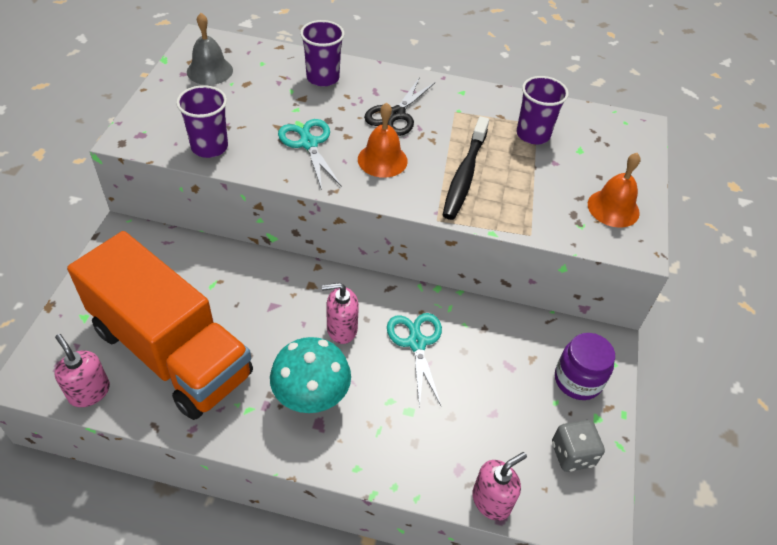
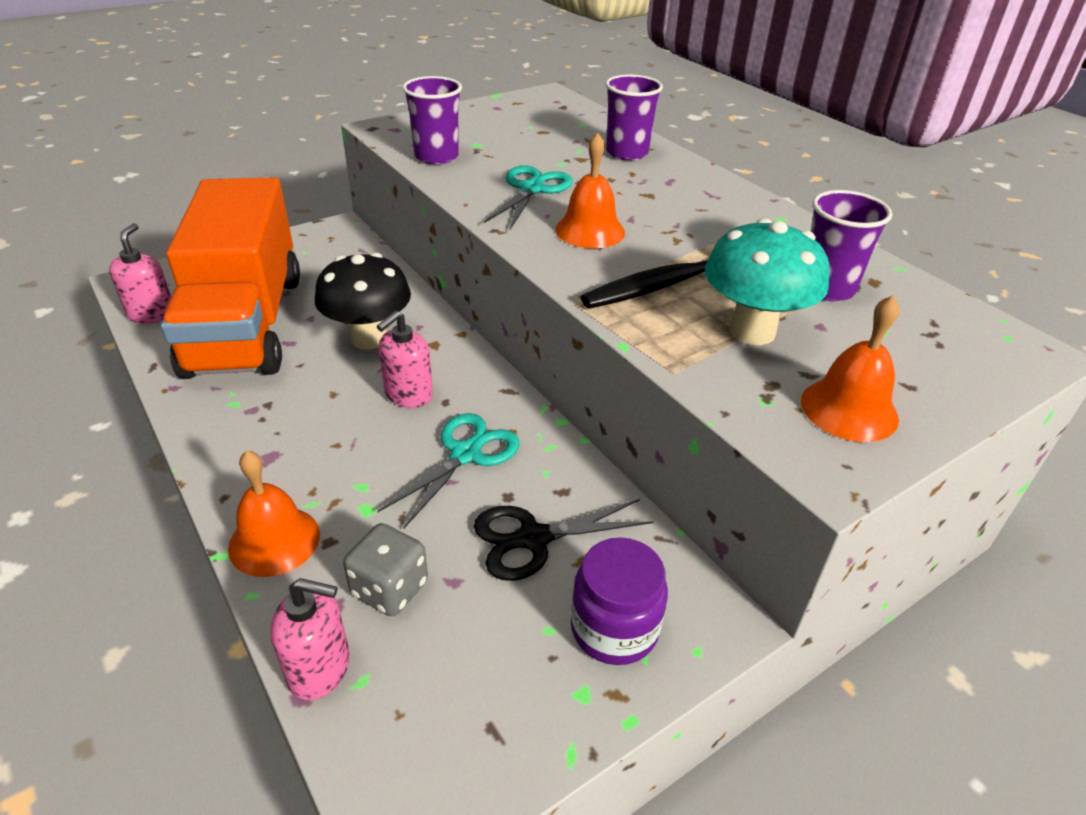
camera: 45 degrees right, 10 degrees down
grey bell [187,13,233,85] -> none
turquoise mushroom [270,337,351,413] -> turquoise mushroom moved to [705,218,830,345]
pink soap dispenser [322,283,359,344] -> pink soap dispenser turned 90 degrees counterclockwise [377,311,433,408]
black scissors [364,77,436,136] -> black scissors moved to [474,499,654,581]
grey dice [552,420,605,472] -> grey dice moved to [343,523,428,616]
none -> orange bell [228,451,320,577]
none -> black mushroom [315,253,411,350]

